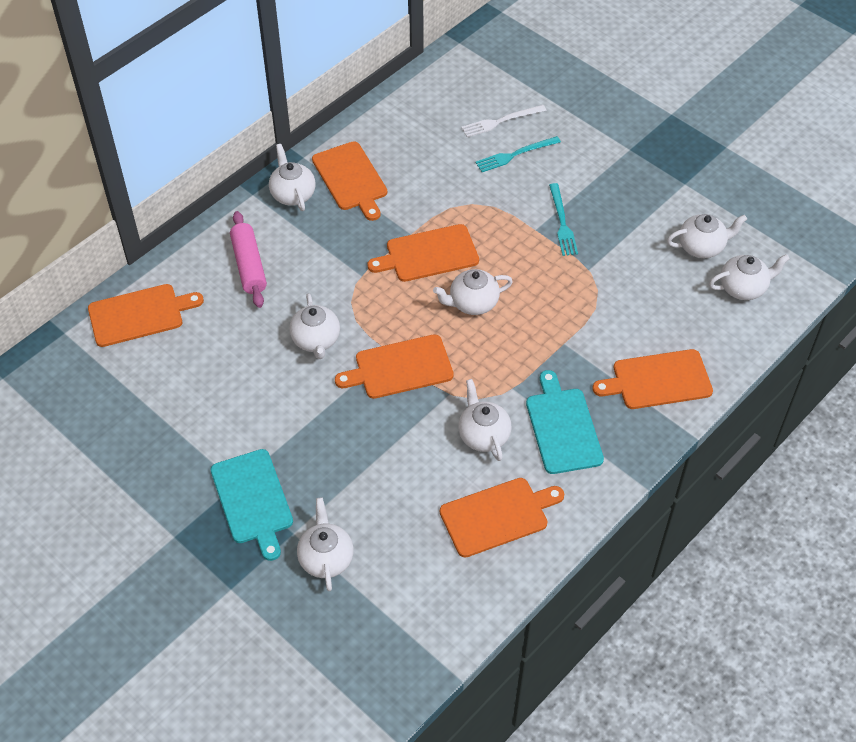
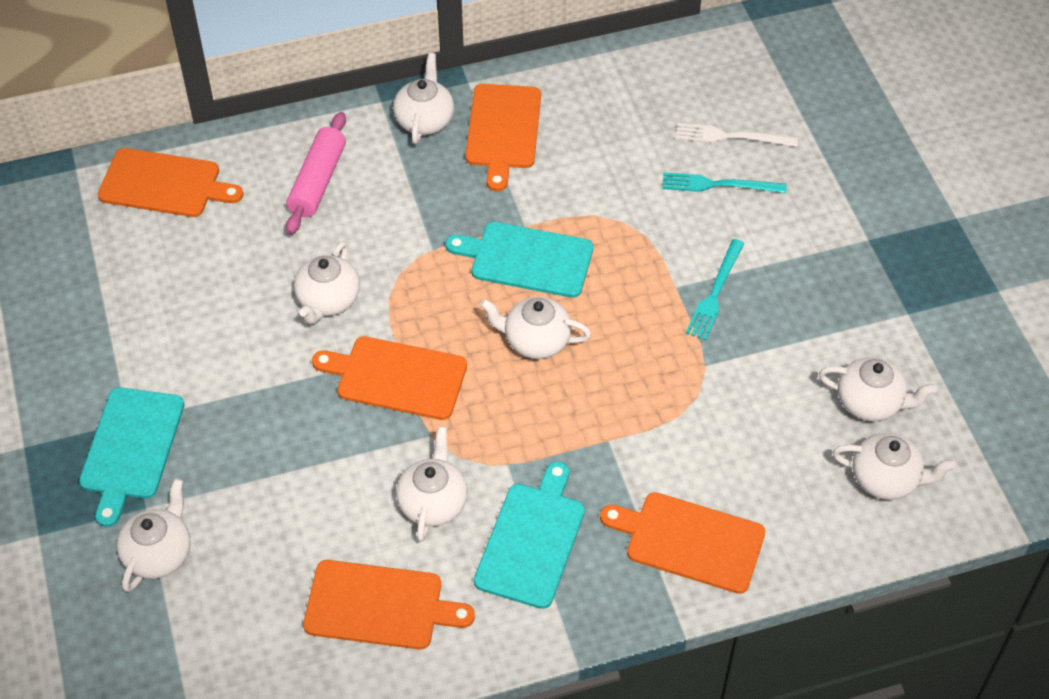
camera: 30 degrees right, 0 degrees up
orange cutting board [367,224,479,282] -> turquoise cutting board [445,222,593,298]

